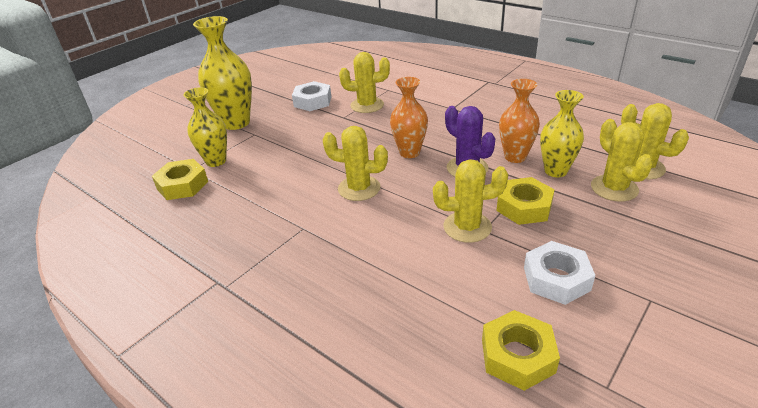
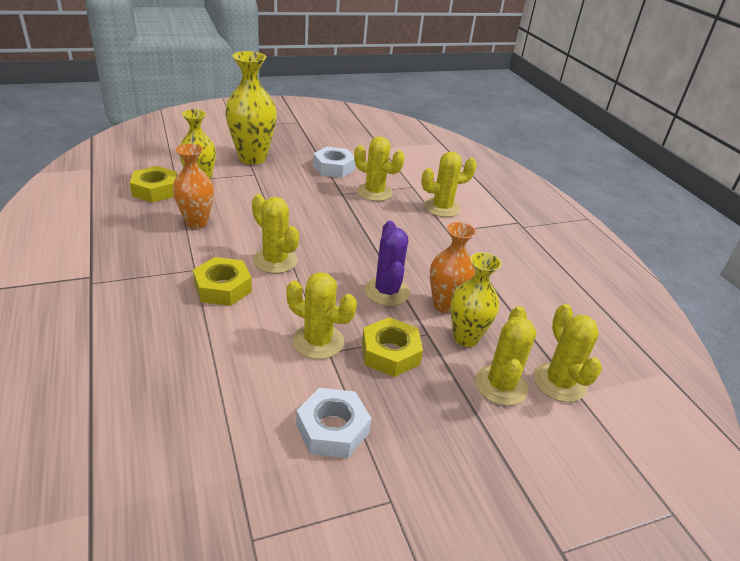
camera: 25 degrees right, 0 degrees up
orange vase [390,77,428,158] -> orange vase moved to [173,144,214,229]
yellow nut [482,310,560,391] -> yellow nut moved to [193,257,252,306]
none -> yellow cactus [421,152,477,217]

